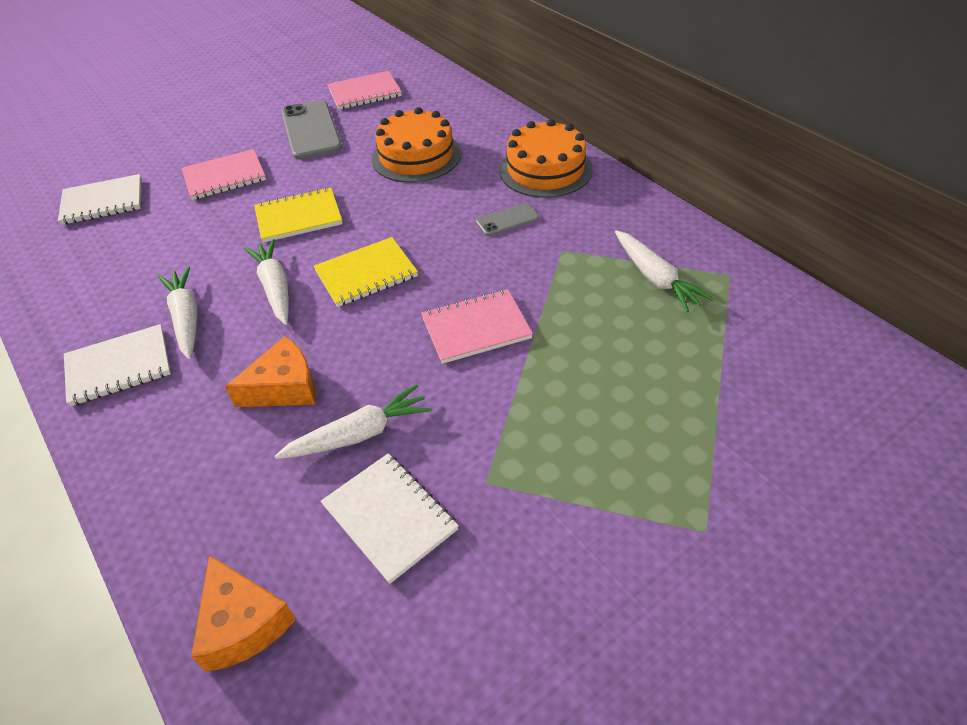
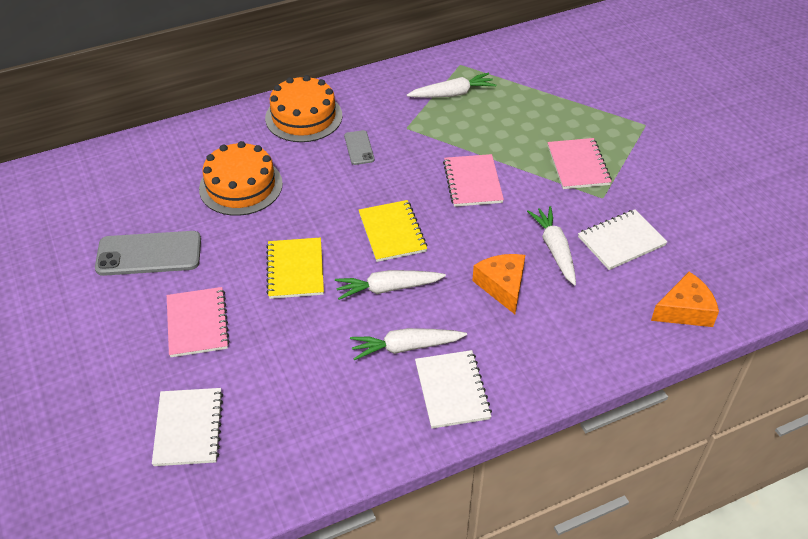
camera: 80 degrees left, 0 degrees up
pink notebook [327,71,402,110] -> pink notebook moved to [547,138,612,189]

